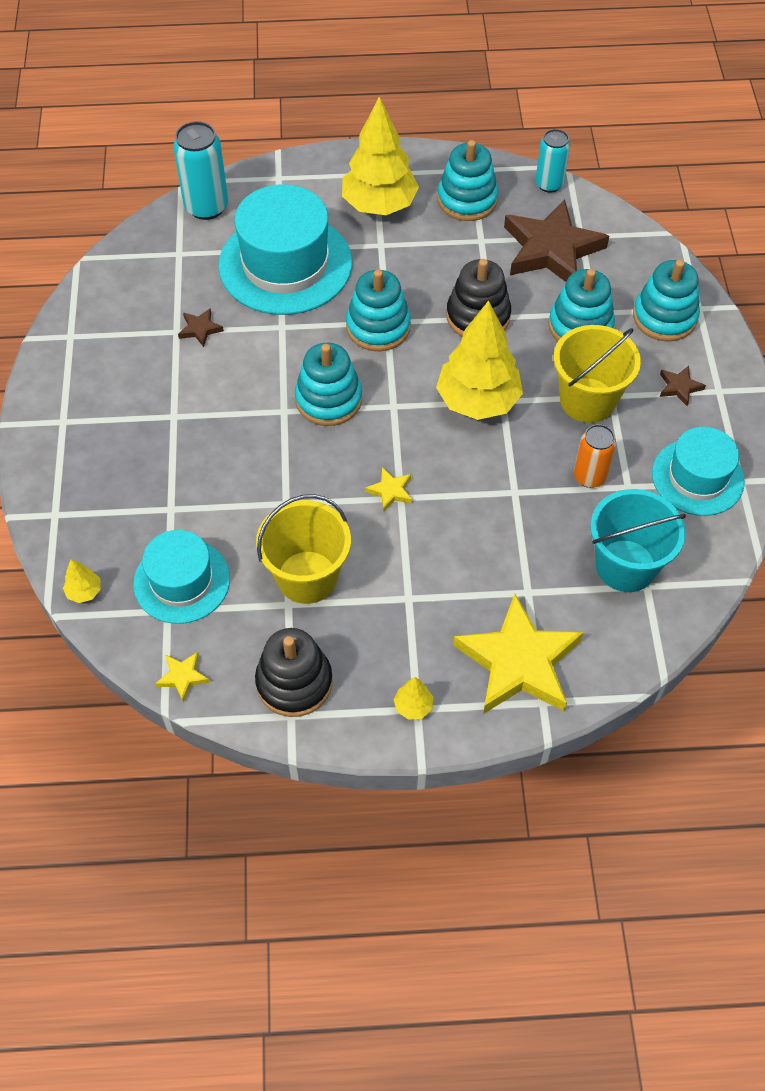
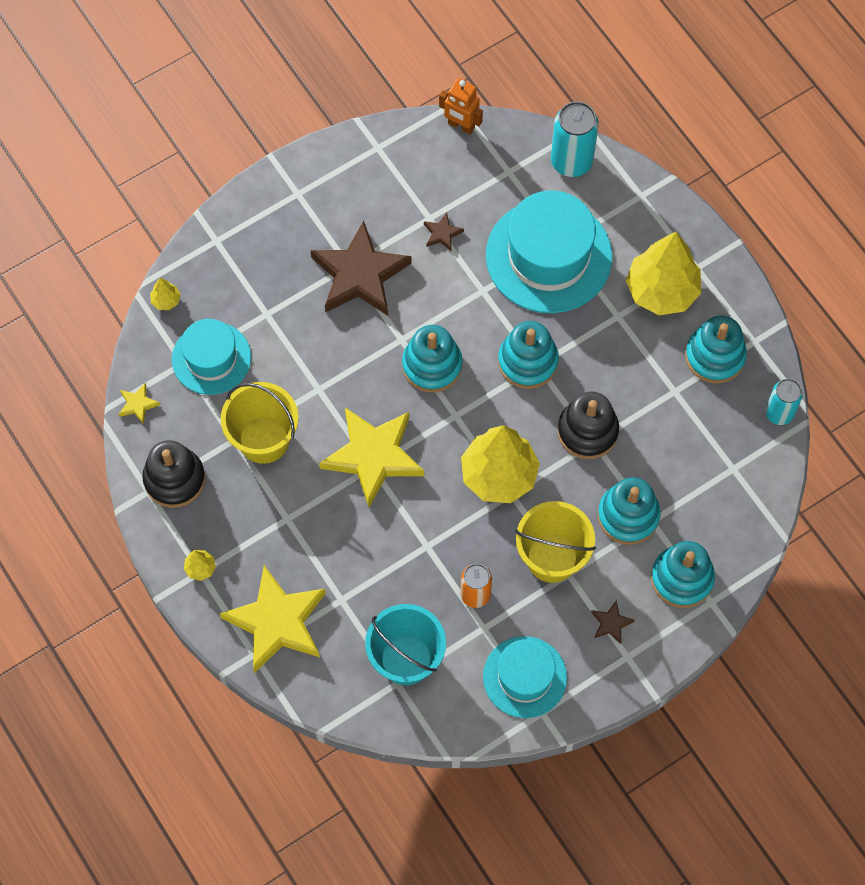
camera: 60 degrees right, 10 degrees up
yellow star [365,467,412,512] -> yellow star [319,408,424,507], size x2.44
brown star [504,199,609,282] -> brown star moved to [310,221,412,316]
none -> orange robot [439,78,483,135]

